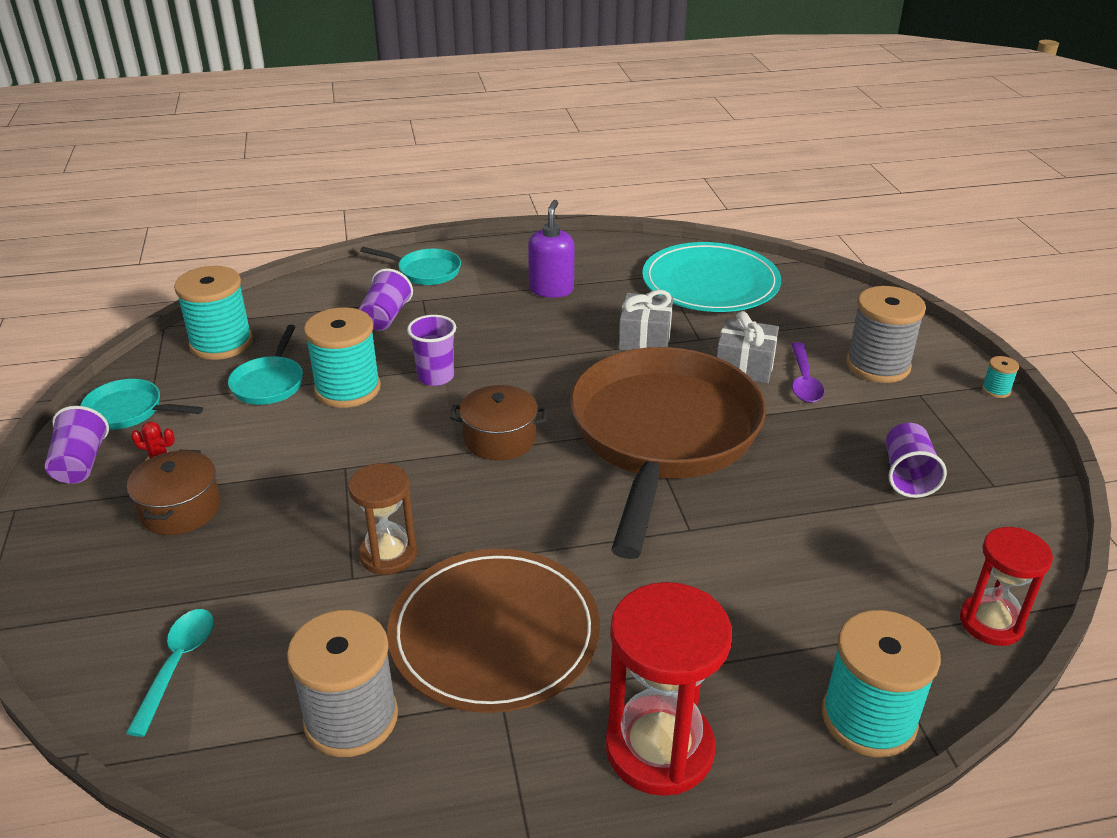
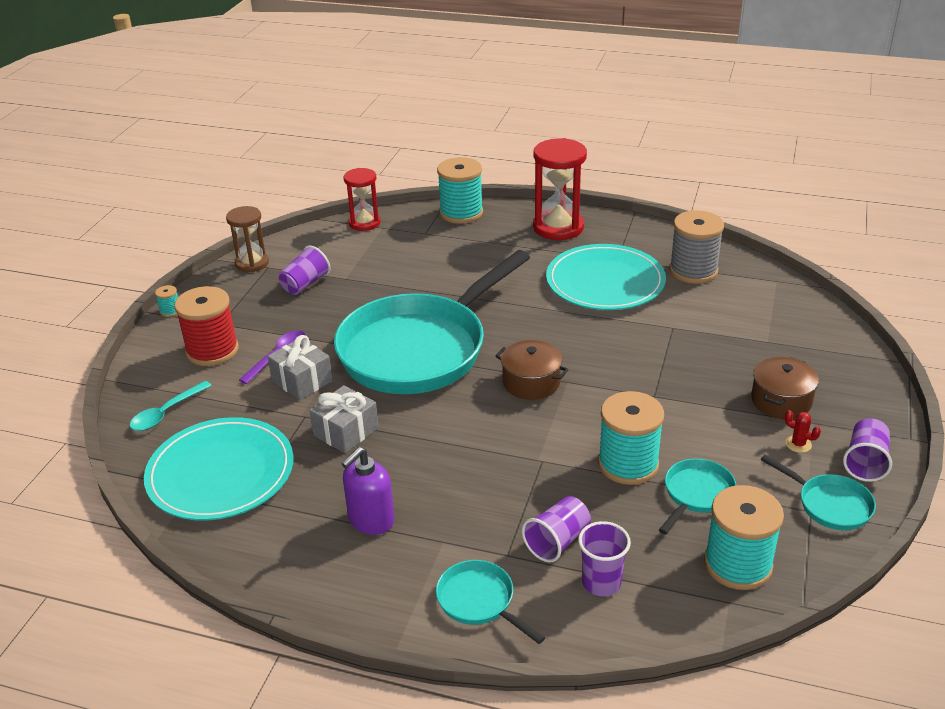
camera: 150 degrees left, 0 degrees up
turquoise spoon [126,609,214,737] -> turquoise spoon moved to [130,381,212,431]
brown hourglass [348,463,417,575] -> brown hourglass moved to [226,206,269,272]
brown plate [387,549,600,713] -> turquoise plate [546,244,666,310]
purple cup [407,315,456,386] -> purple cup moved to [578,521,631,596]
brown pan [570,347,766,559] -> turquoise pan [334,250,530,394]
grey spool [846,286,926,383] -> red spool [174,286,239,366]

